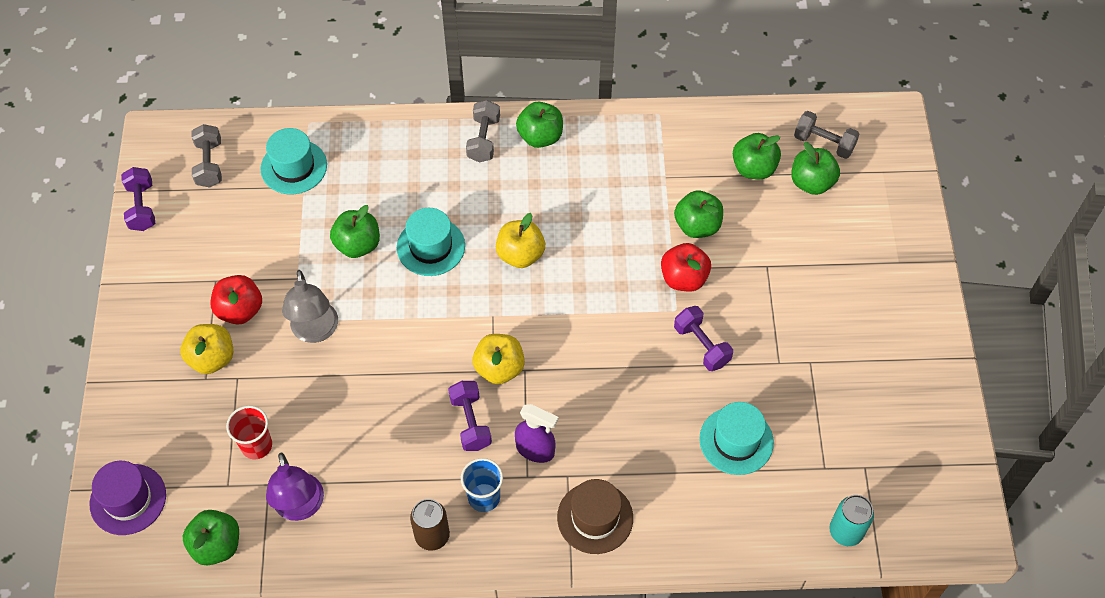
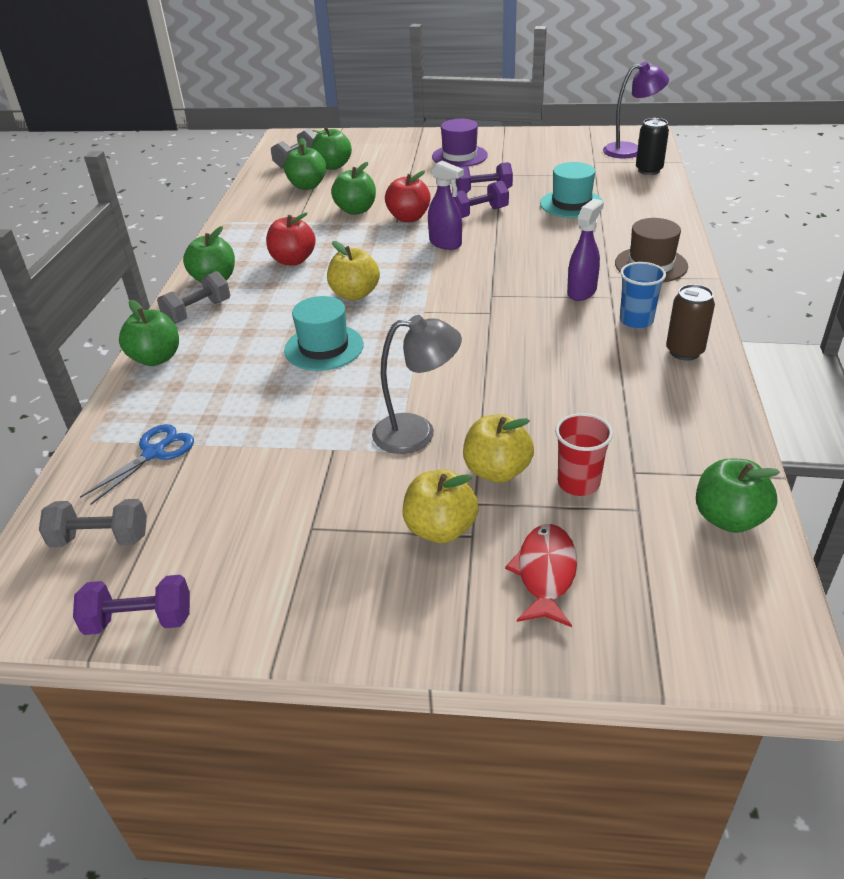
camera: 80 degrees left, 20 degrees down
purple hat [90,461,166,535] -> purple hat moved to [432,119,488,167]
red apple [211,275,262,325] -> red apple moved to [266,212,316,265]
turquoise hat [260,128,327,194] -> blue scissors [80,424,194,505]
purple lamp [266,452,324,521] -> purple lamp moved to [603,62,669,159]
green apple [330,205,380,258] -> green apple moved to [119,300,179,366]
purple dumbbell [448,381,492,451] -> purple dumbbell moved to [455,162,513,193]
grey dumbbell [466,100,500,163] -> grey dumbbell turned 60 degrees counterclockwise [157,271,230,324]
yellow apple [472,334,525,384] -> yellow apple moved to [463,414,534,483]
turquoise can [829,495,874,546] -> black can [636,118,669,175]
none -> purple spray bottle [428,161,464,250]
none -> red fish [505,524,577,627]

